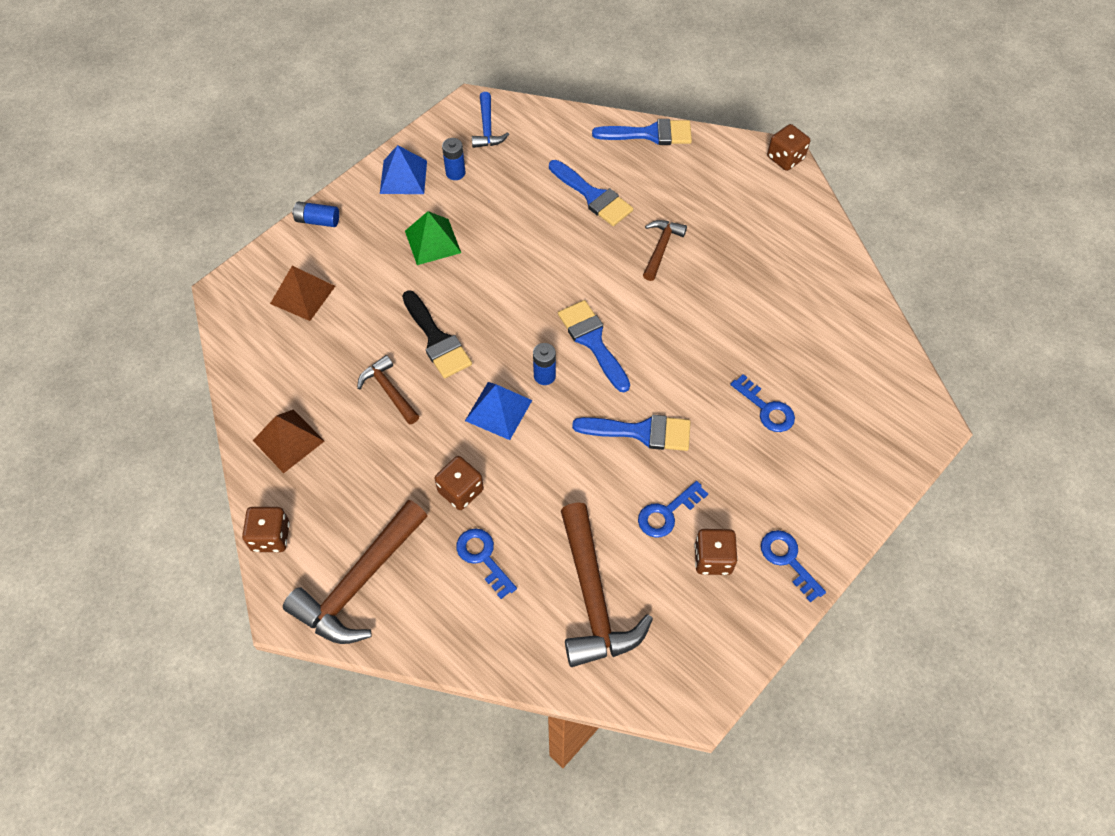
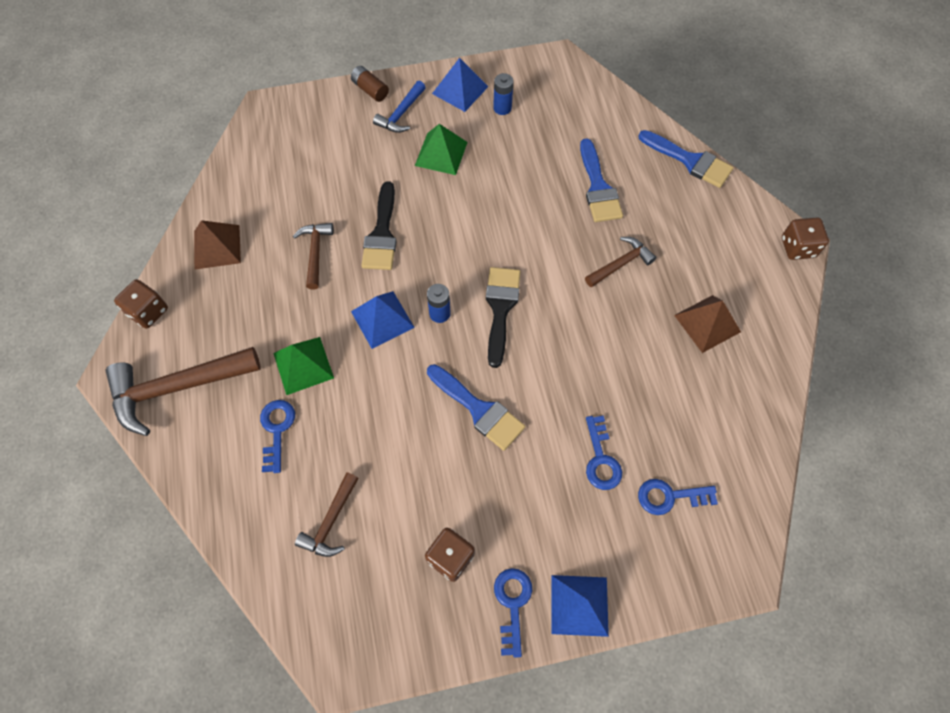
camera: 35 degrees right, 5 degrees up
brown pyramid [270,266,335,321] -> brown pyramid moved to [674,295,741,353]
blue battery [292,201,339,227] -> brown battery [351,66,389,102]
brown dice [435,456,484,510] -> green pyramid [273,337,334,395]
blue hammer [472,92,509,148] -> blue hammer moved to [373,81,426,133]
blue brush [558,300,630,392] -> black brush [486,267,521,368]
brown hammer [561,502,653,667] -> brown hammer [295,472,359,557], size x0.54
blue key [638,481,708,538] -> blue key moved to [638,479,718,515]
none -> blue pyramid [551,575,609,637]

